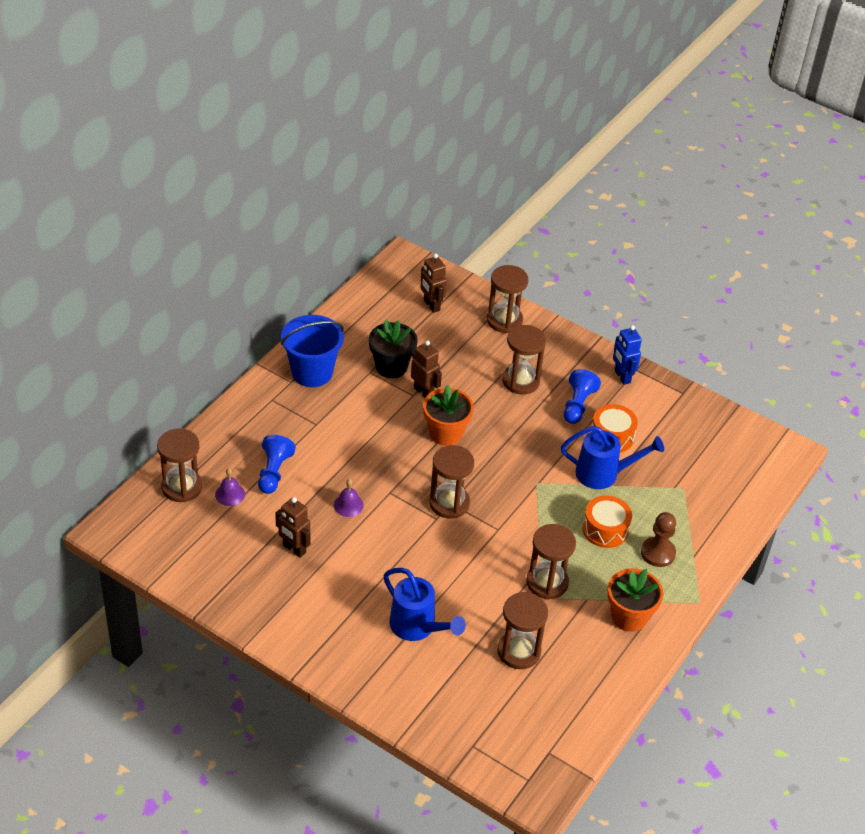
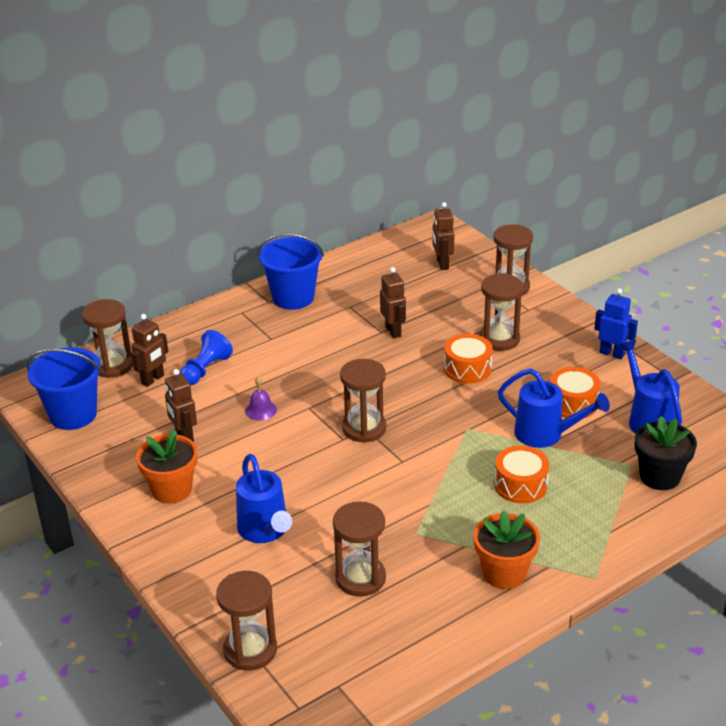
camera: 25 degrees right, 10 degrees down
purple bell [215,468,245,506] -> brown robot [131,314,168,387]
black flower pot [369,320,418,378] -> black flower pot moved to [635,416,697,490]
orange flower pot [423,385,474,446] -> orange flower pot moved to [136,429,197,504]
brown hourglass [526,524,576,599] -> brown hourglass moved to [216,571,277,671]
blue pawn [563,369,601,424] -> none
blue robot [613,325,642,385] -> blue robot turned 120 degrees clockwise [594,288,638,359]
brown pawn [641,512,676,567] -> none
none -> blue bucket [26,347,102,430]
none -> orange drum [444,334,492,384]
none -> blue watering can [619,340,682,434]

